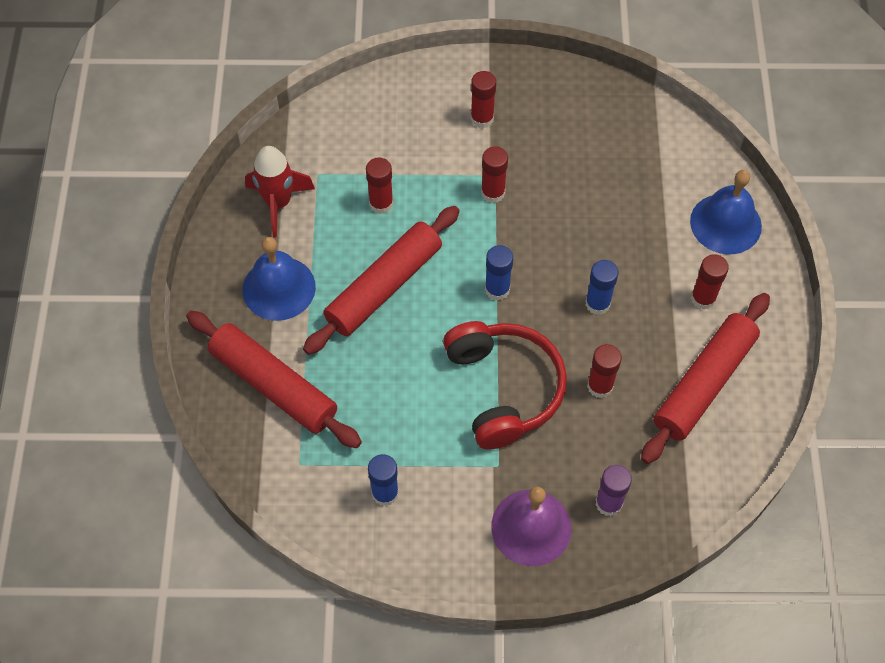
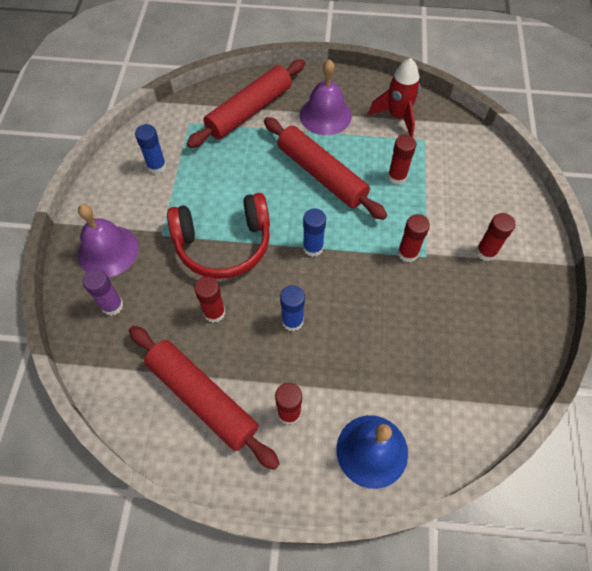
camera: 95 degrees right, 0 degrees up
blue bell [243,237,316,321] -> purple bell [300,59,352,135]

